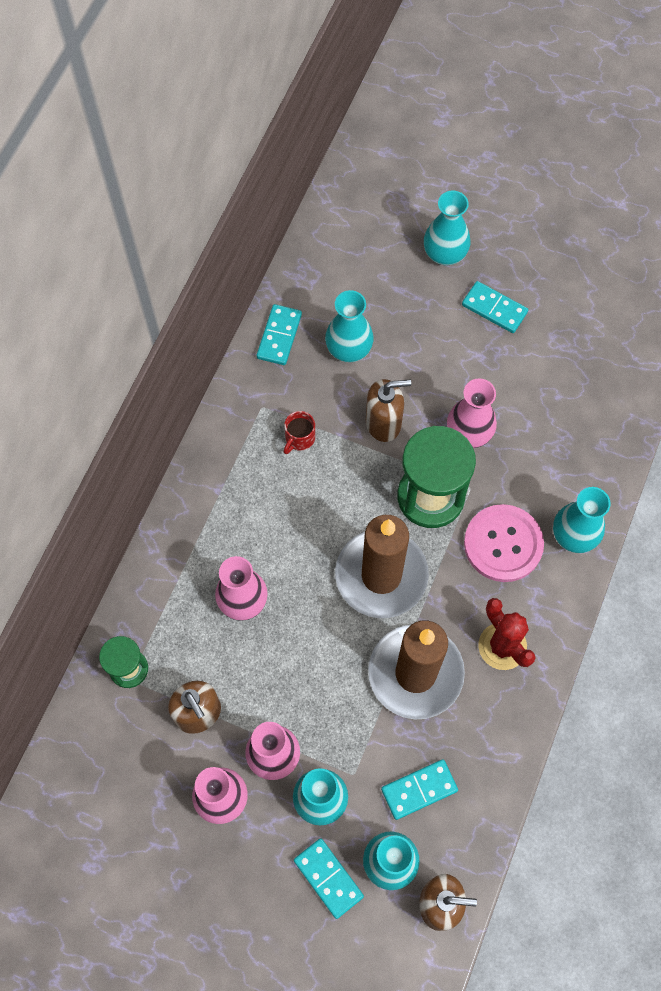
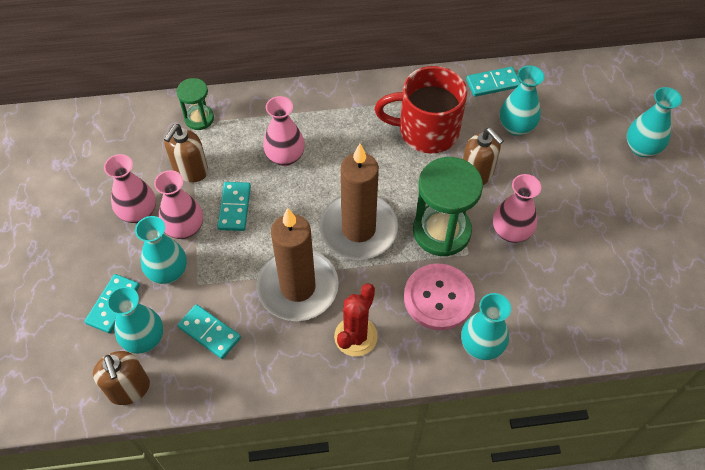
camera: 60 degrees right, 10 degrees down
red mug [284,411,315,454] -> red mug [375,66,467,153], size x2.45
turquoise domino [462,281,528,333] -> turquoise domino moved to [217,182,251,231]

